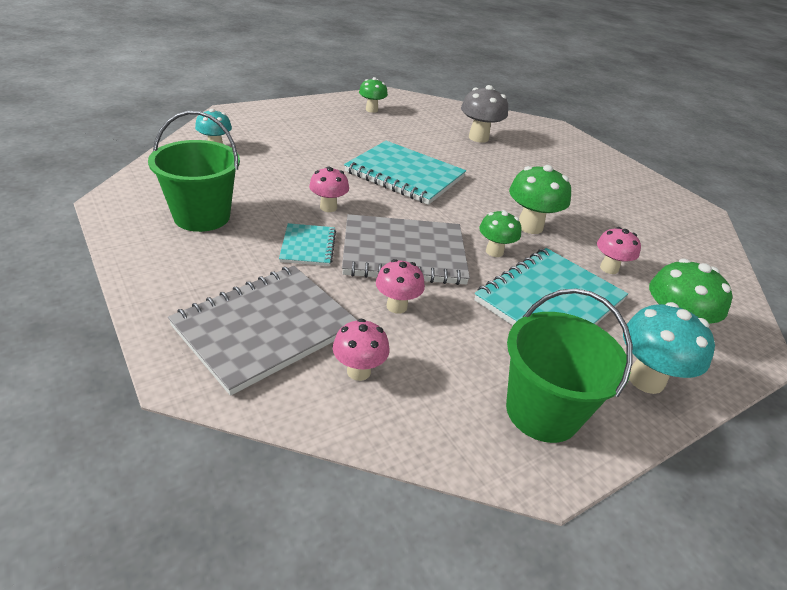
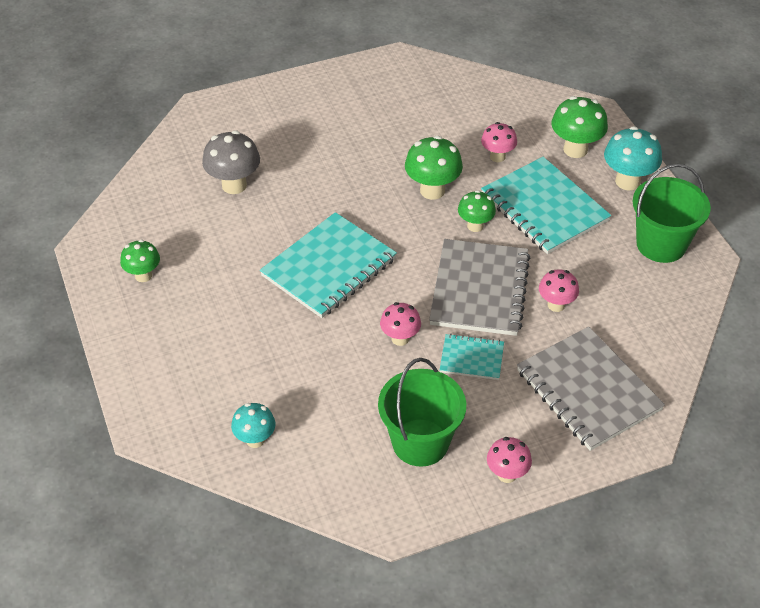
camera: 75 degrees left, 10 degrees up
pink mushroom [333,319,389,381] -> pink mushroom moved to [487,437,532,483]

